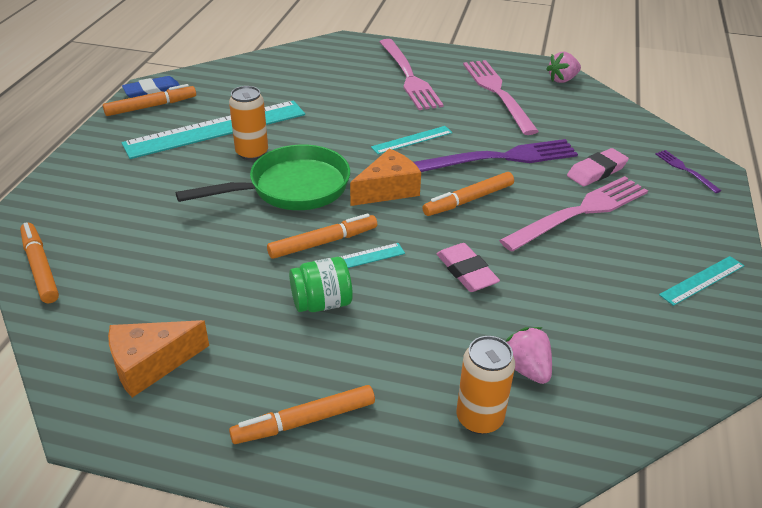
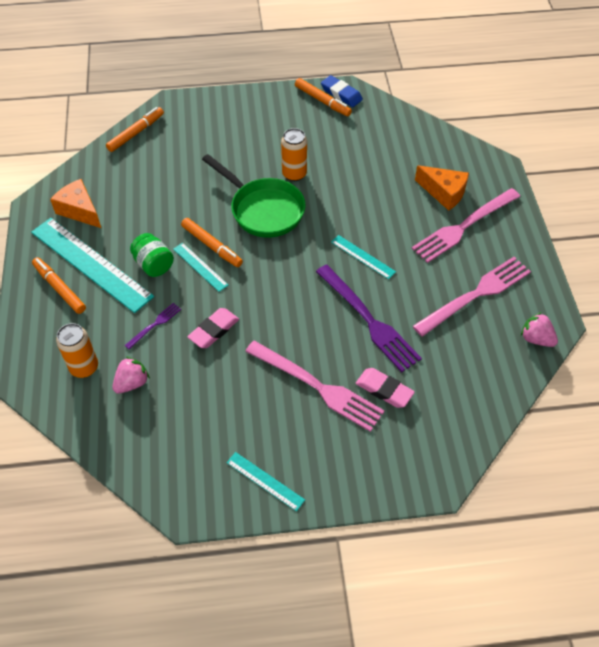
camera: 70 degrees right, 15 degrees up
turquoise ruler [122,101,305,159] -> turquoise ruler moved to [31,218,154,313]
orange cheese [350,148,421,206] -> orange cheese moved to [415,165,469,211]
orange marker [422,172,514,216] -> none
purple fork [655,150,721,193] -> purple fork moved to [124,303,181,349]

